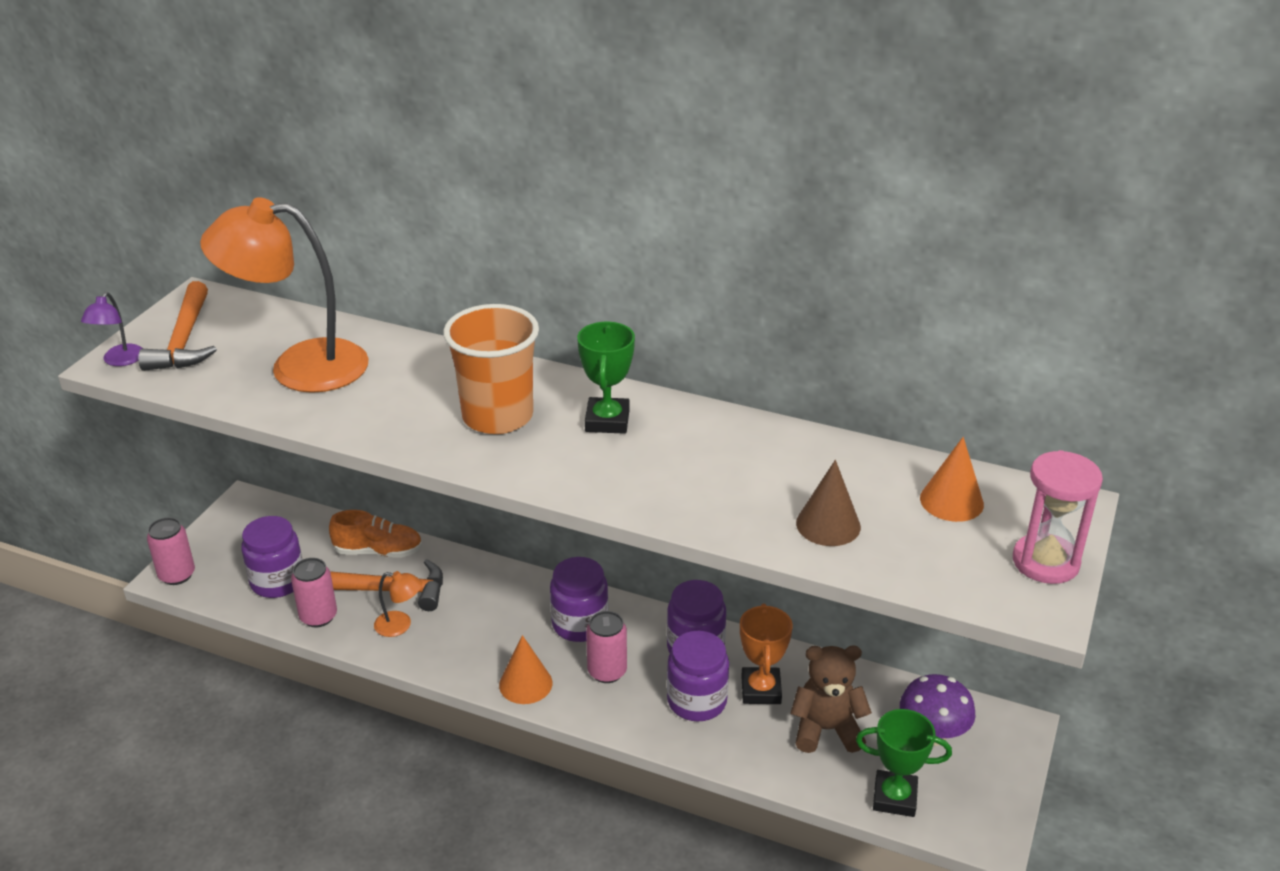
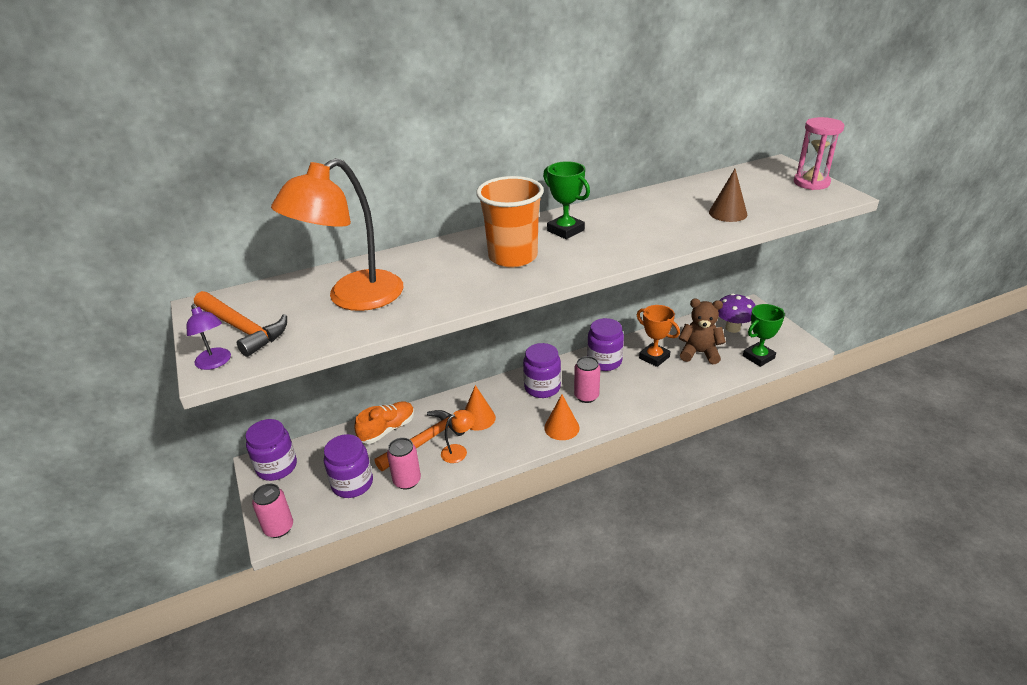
camera: 45 degrees left, 0 degrees up
purple jar [667,631,729,721] -> purple jar moved to [246,419,297,481]
brown teddy bear [790,646,872,753] -> brown teddy bear turned 60 degrees clockwise [679,299,726,364]
orange cone [920,437,984,522] -> orange cone moved to [465,385,496,431]

